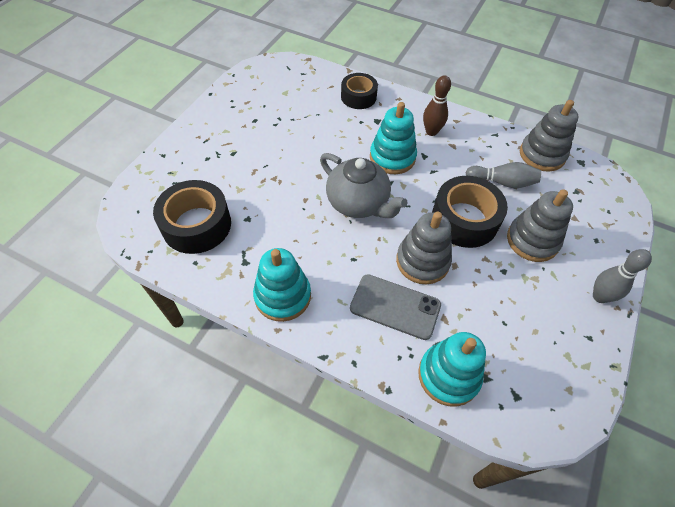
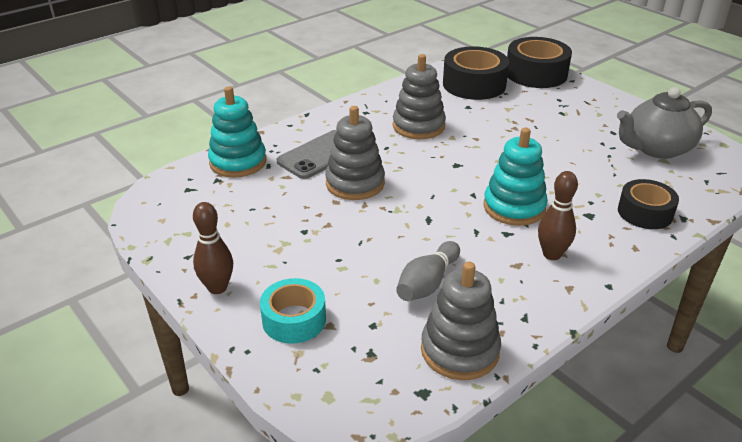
camera: 115 degrees right, 20 degrees down
turquoise stacking toy [253,248,311,322] -> none
grey teapot [320,153,407,218] -> grey teapot moved to [617,87,712,159]
black tape [432,176,508,248] -> black tape moved to [507,37,572,88]
grey stacking toy [507,189,573,262] -> grey stacking toy moved to [393,54,446,139]
grey bowling pin [593,249,652,303] -> brown bowling pin [193,202,233,294]
none -> turquoise tape [260,278,326,344]

